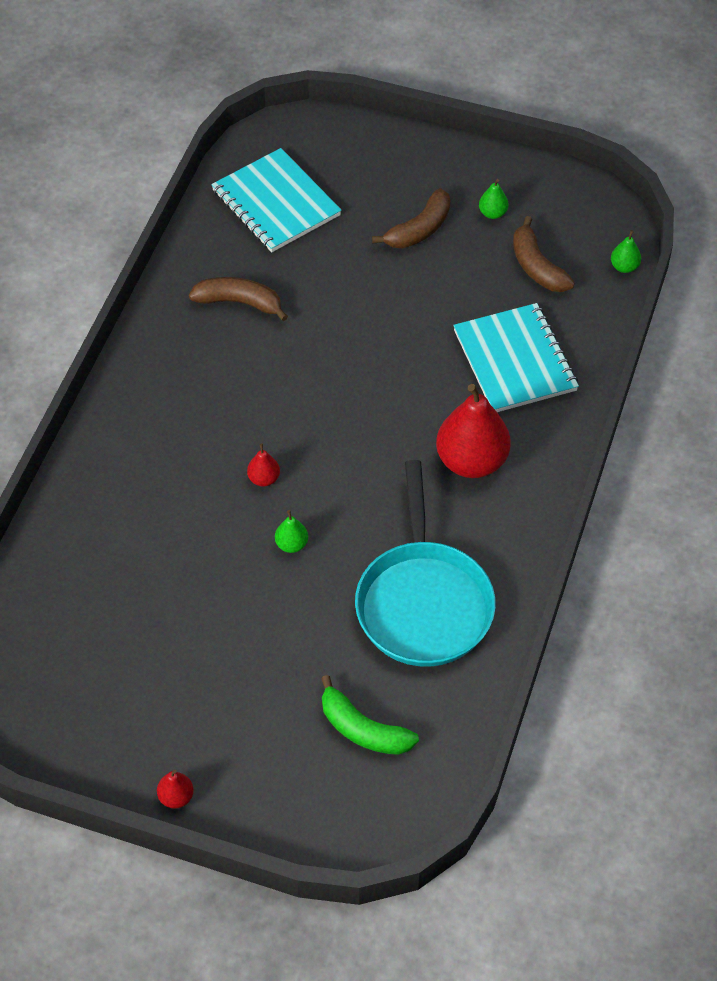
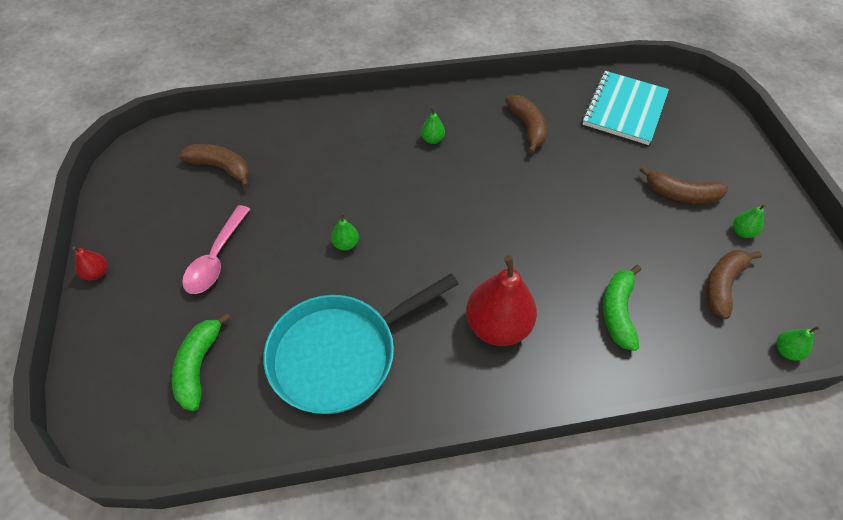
camera: 60 degrees right, 0 degrees up
red pear [247,443,280,487] -> none
turquoise notebook [453,303,579,412] -> green banana [603,265,641,351]
none -> brown banana [179,144,249,188]
none -> pink spoon [182,205,250,294]
none -> green pear [421,107,445,144]

